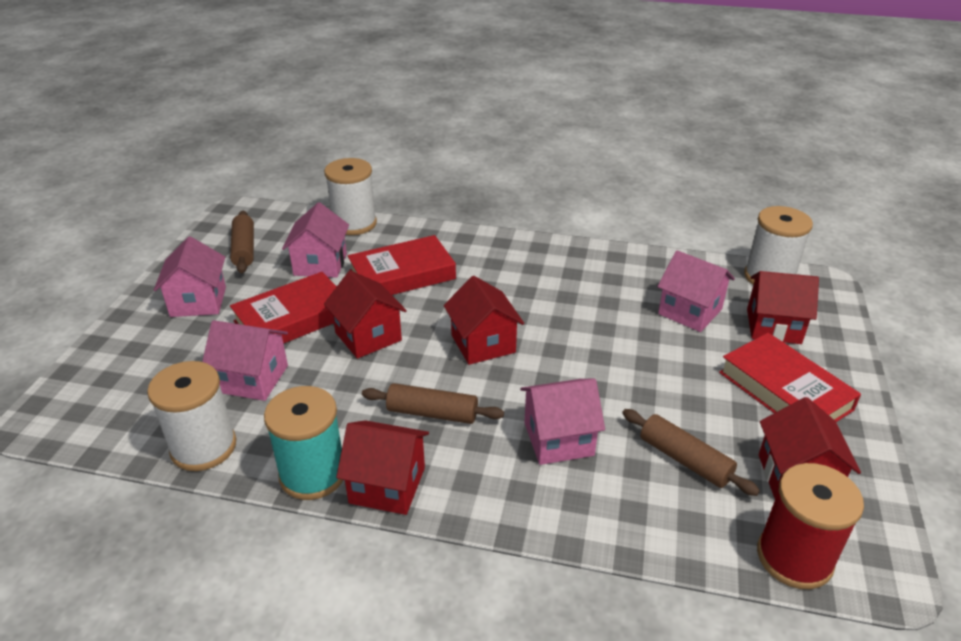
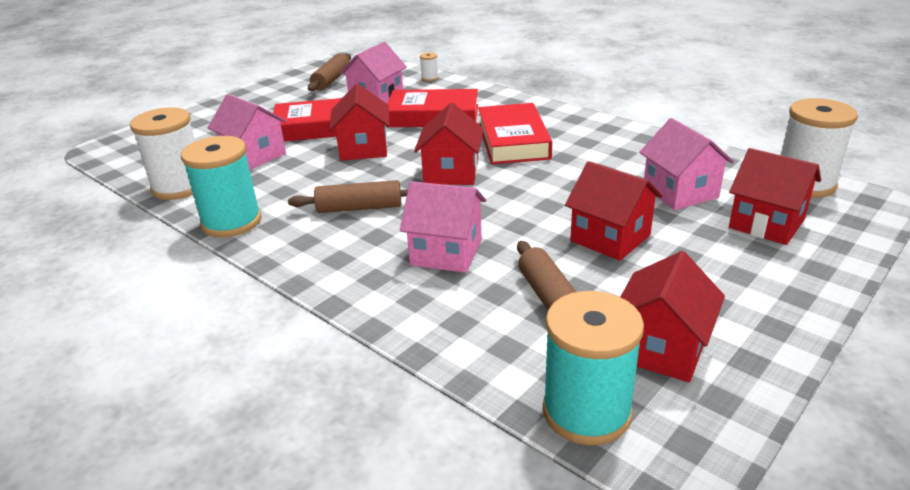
camera: 30 degrees right, 5 degrees down
pink house [154,236,226,317] -> none
white spool [324,158,377,235] -> white spool [420,52,439,81], size x0.42
red house [336,420,429,515] -> red house moved to [565,161,663,261]
brown rolling pin [362,383,504,424] -> brown rolling pin turned 45 degrees counterclockwise [288,180,408,213]
red book [719,333,861,422] -> red book moved to [478,103,552,164]
red spool [757,463,864,589] -> turquoise spool [543,291,644,445]

